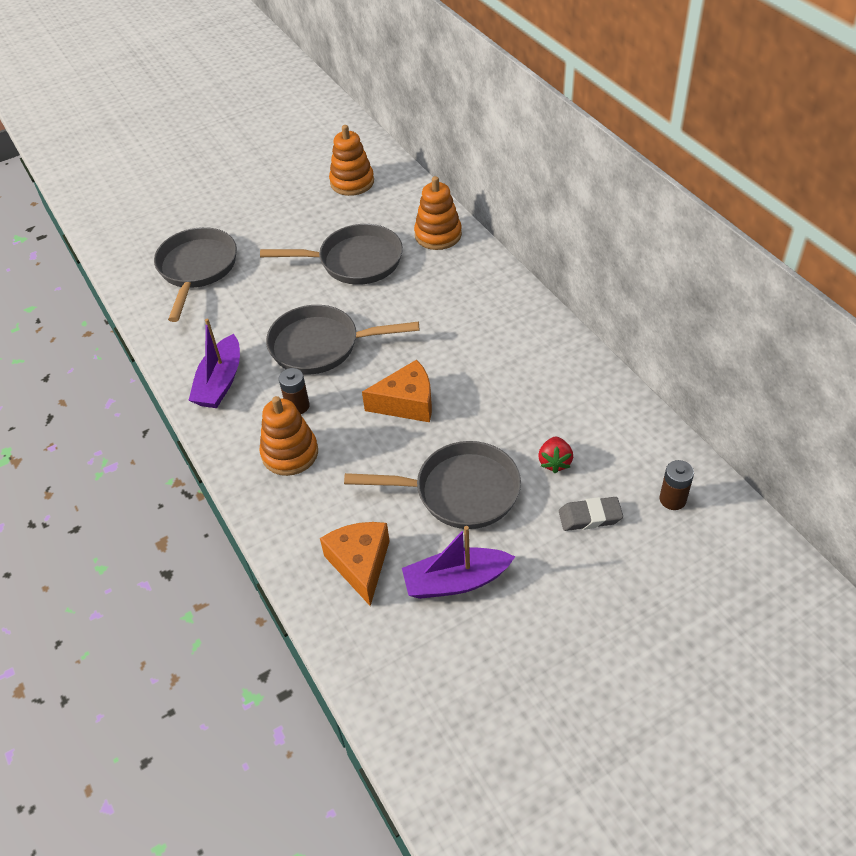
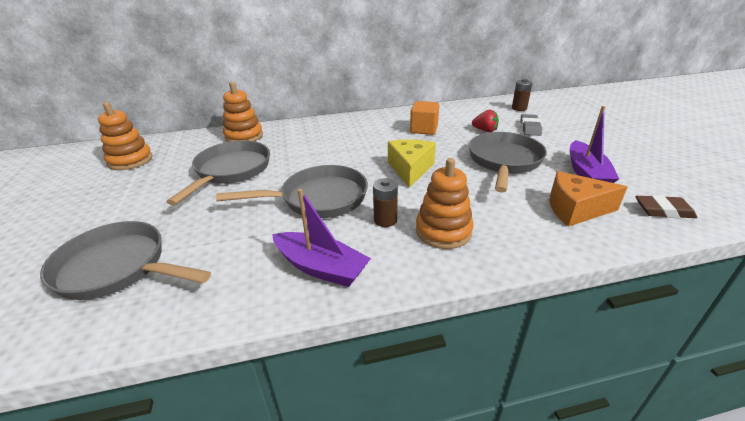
camera: 75 degrees left, 15 degrees down
grey pan [266,305,419,374] -> grey pan turned 120 degrees counterclockwise [216,165,368,218]
orange cheese [362,360,432,422] -> yellow cheese [388,139,436,188]
none -> orange cube [410,101,439,135]
none -> brown eraser [635,195,698,218]

